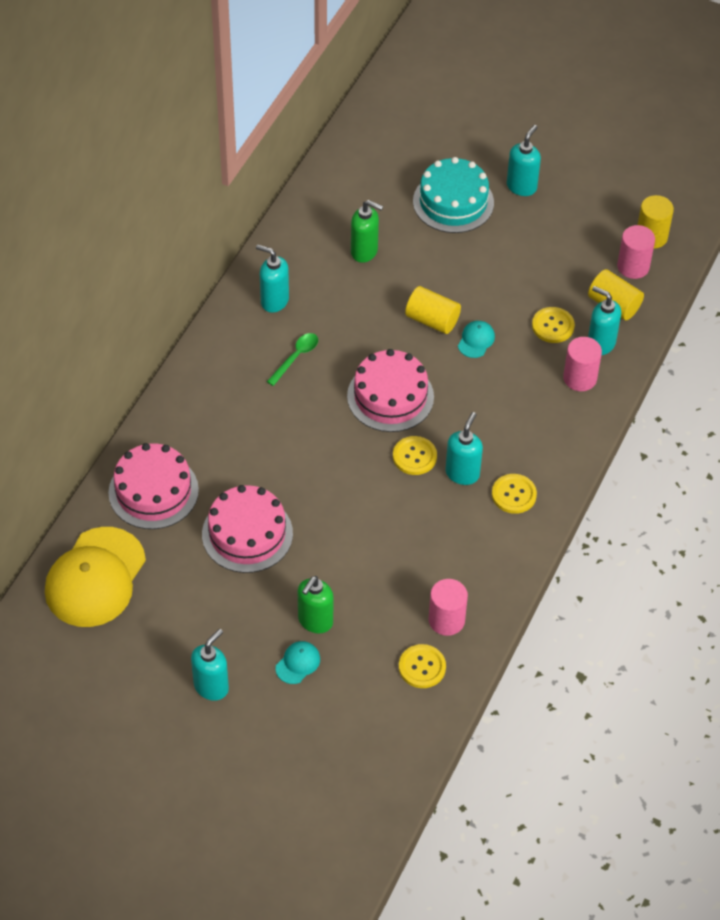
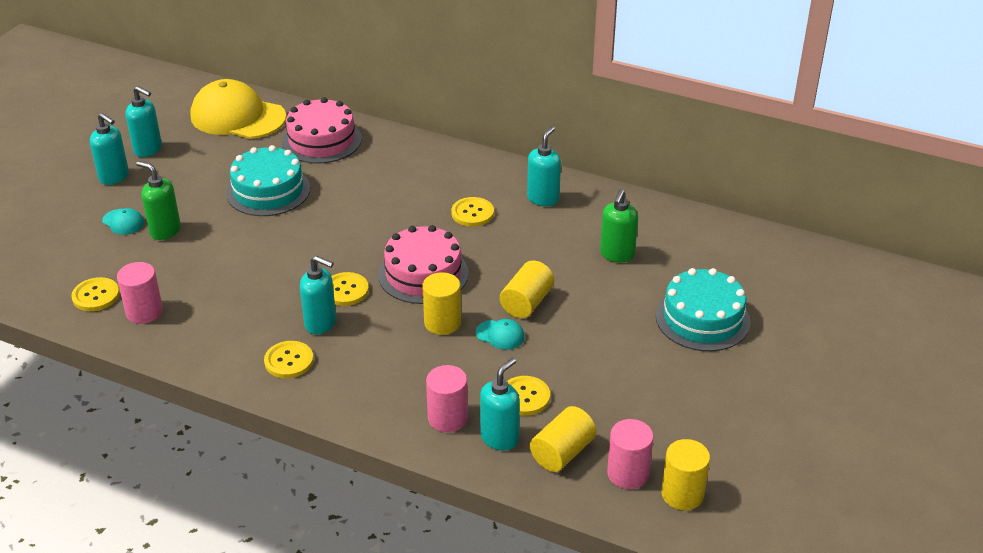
camera: 90 degrees right, 15 degrees down
pink cake [202,485,293,573] -> turquoise cake [226,145,310,216]
green spoon [267,333,318,386] -> yellow button [451,197,494,227]
turquoise soap dispenser [507,125,541,196] -> turquoise soap dispenser moved to [126,86,162,157]
none -> yellow cylinder [423,272,461,335]

